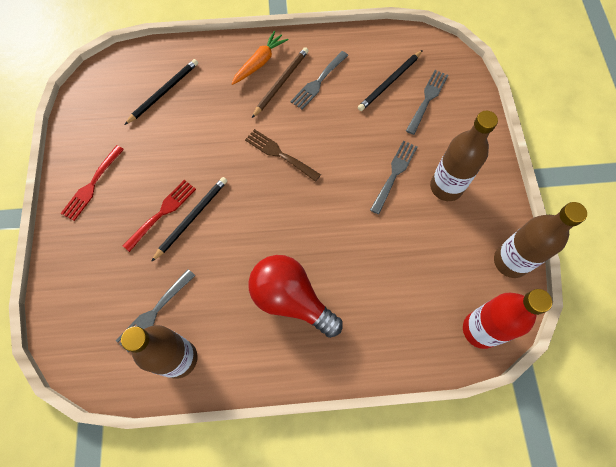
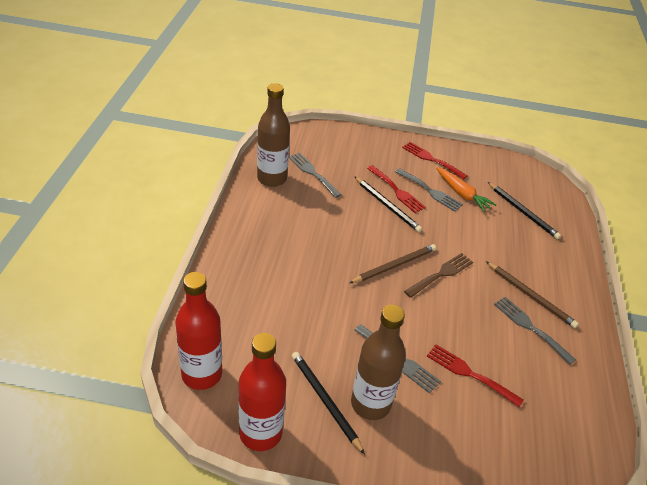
camera: 100 degrees right, 25 degrees down
orange carrot [232,31,288,85] -> orange carrot moved to [436,167,496,212]
red light bulb [248,255,343,338] -> none
black pencil [358,50,423,111] -> black pencil moved to [292,352,365,454]
grey fork [406,70,448,135] -> grey fork moved to [395,168,463,212]
brown bottle [494,202,587,278] -> red bottle [239,333,286,451]
none -> brown pencil [349,244,436,283]
none -> red fork [427,344,524,407]

